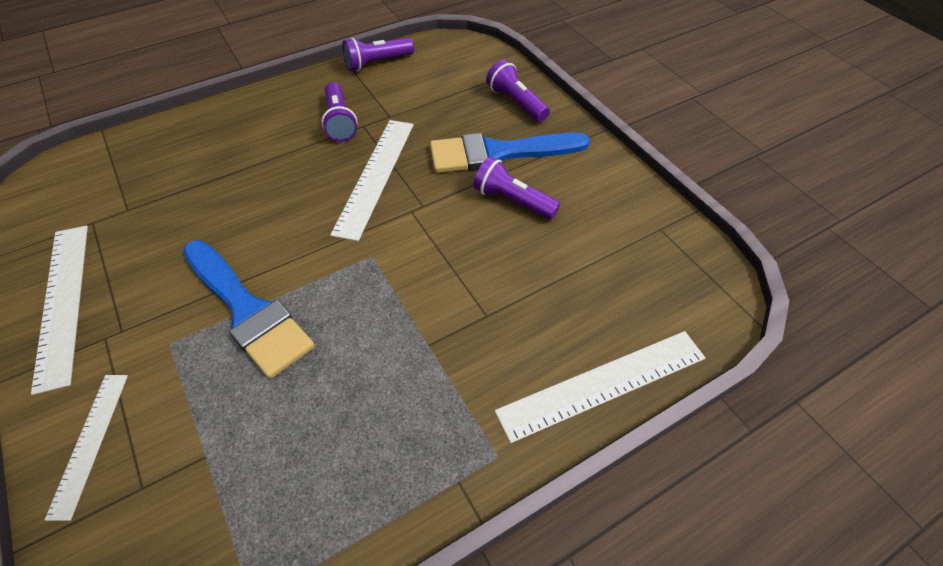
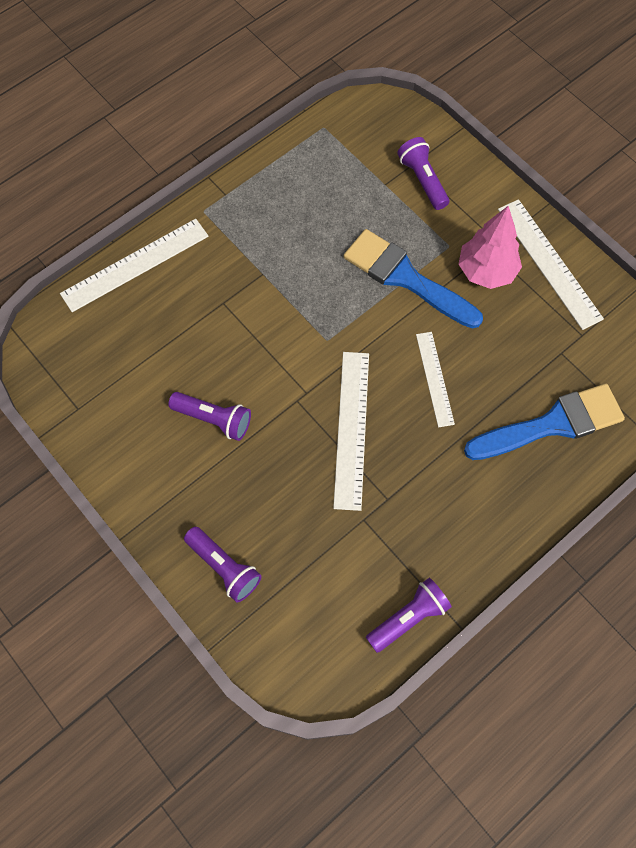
camera: 170 degrees right, 15 degrees up
white ruler [45,375,128,521] -> white ruler moved to [416,332,455,427]
purple flashlight [321,82,357,142] -> purple flashlight moved to [397,137,449,210]
blue brush [430,133,590,173] -> blue brush moved to [464,383,625,460]
none -> pink tree [459,206,522,289]

